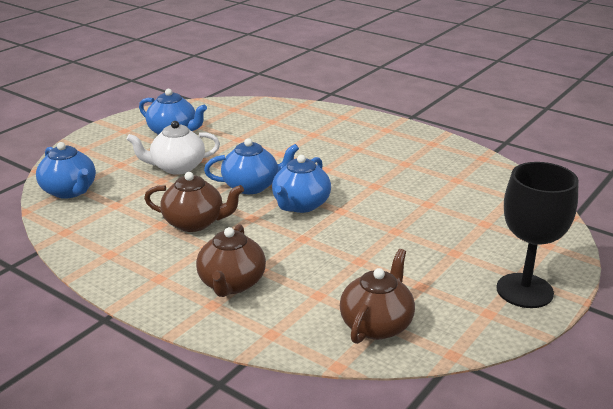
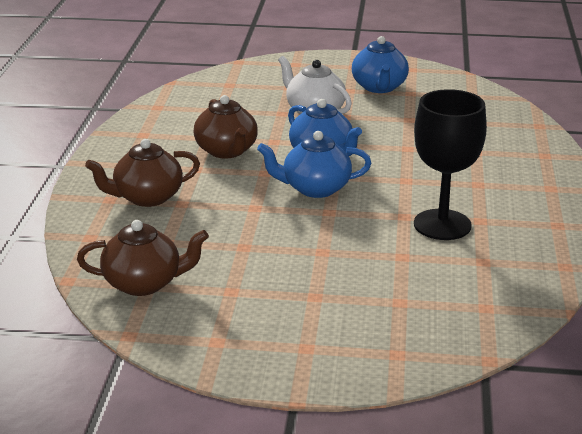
camera: 60 degrees right, 0 degrees up
blue teapot [36,142,96,199] -> none
black goblet [497,162,579,308] -> black goblet moved to [414,89,487,240]

